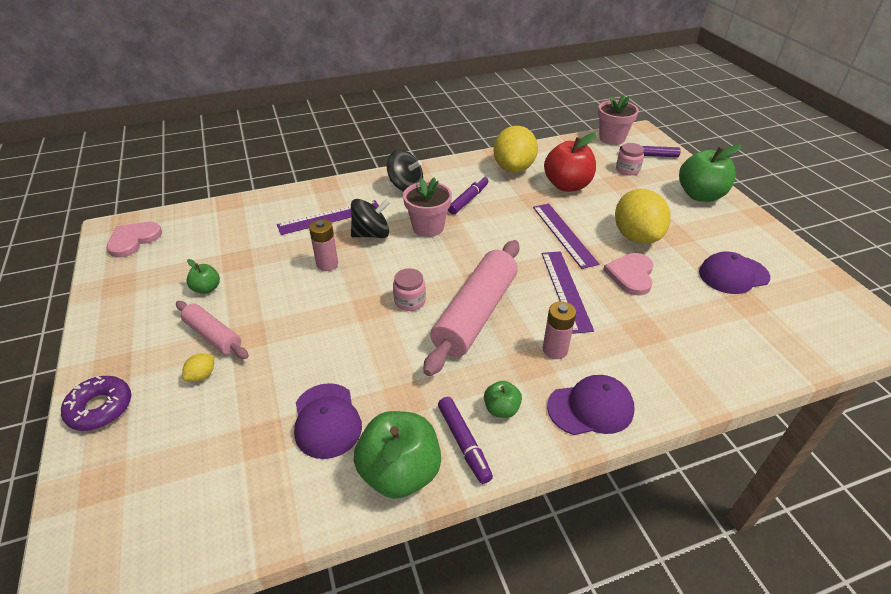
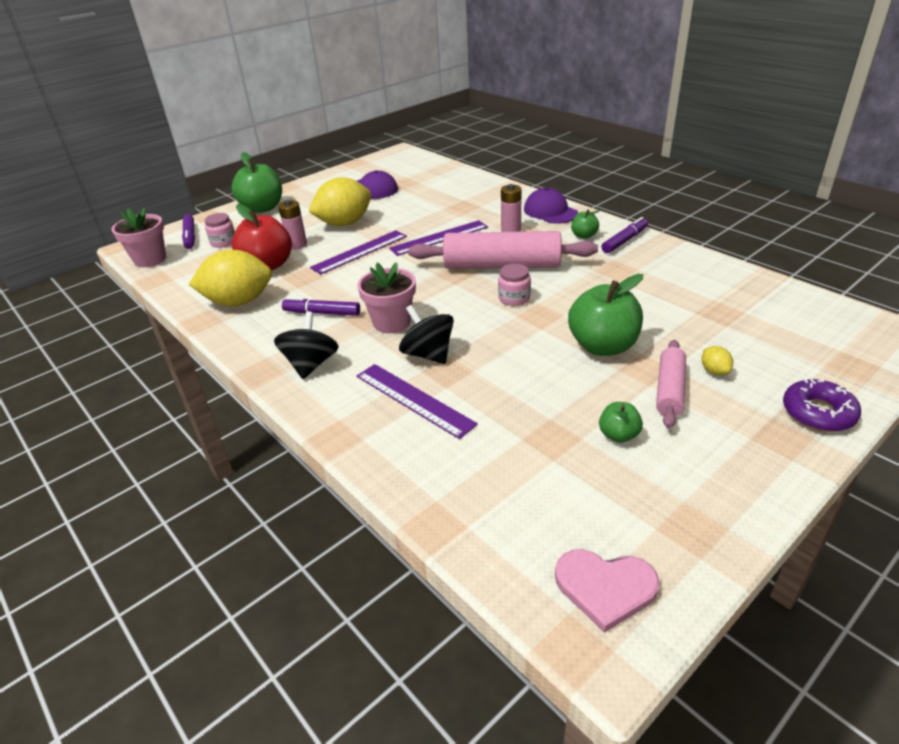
camera: 110 degrees left, 5 degrees down
yellow lemon [182,353,214,382] -> yellow lemon turned 60 degrees clockwise [702,346,733,375]
purple cap [294,383,362,459] -> none
pink battery [309,219,338,271] -> pink battery moved to [278,200,307,249]
green apple [354,411,441,499] -> green apple moved to [568,274,643,356]
pink heart [603,253,654,296] -> none

